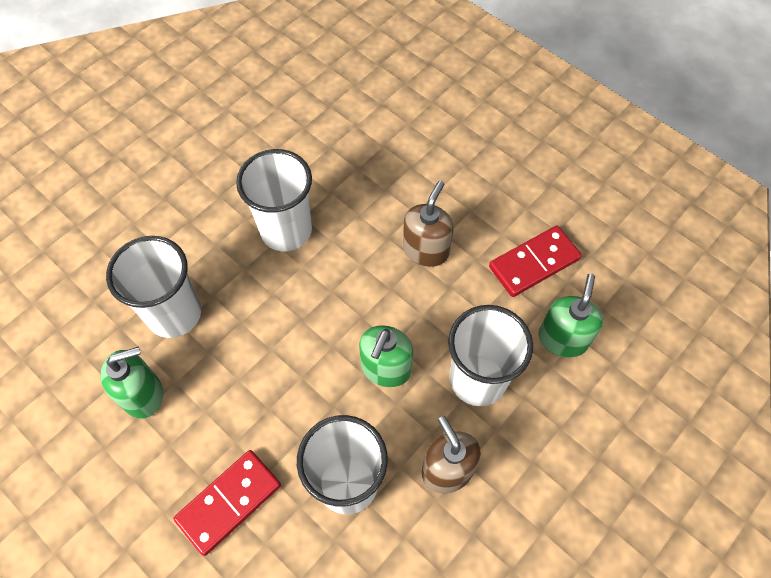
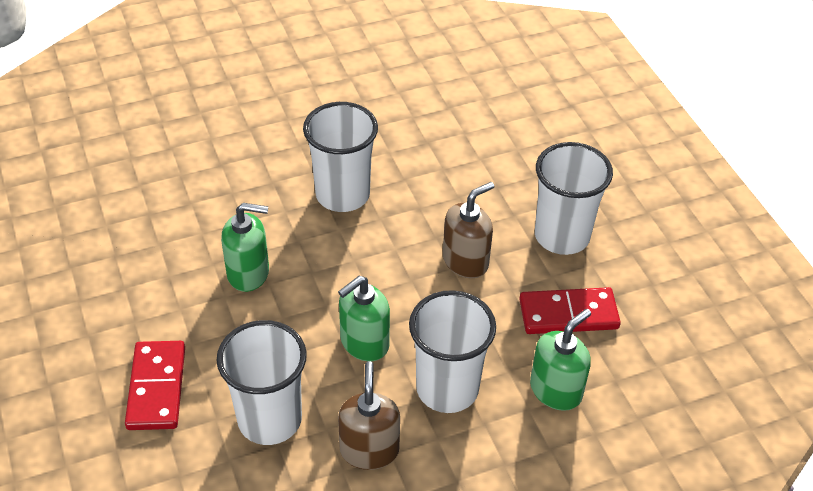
camera: 25 degrees right, 15 degrees down
green soap dispenser [100,346,163,418] -> green soap dispenser moved to [221,203,269,292]
white cup [106,236,201,338] -> white cup moved to [535,142,613,255]
red domino [173,450,281,556] -> red domino turned 75 degrees counterclockwise [125,341,185,430]

